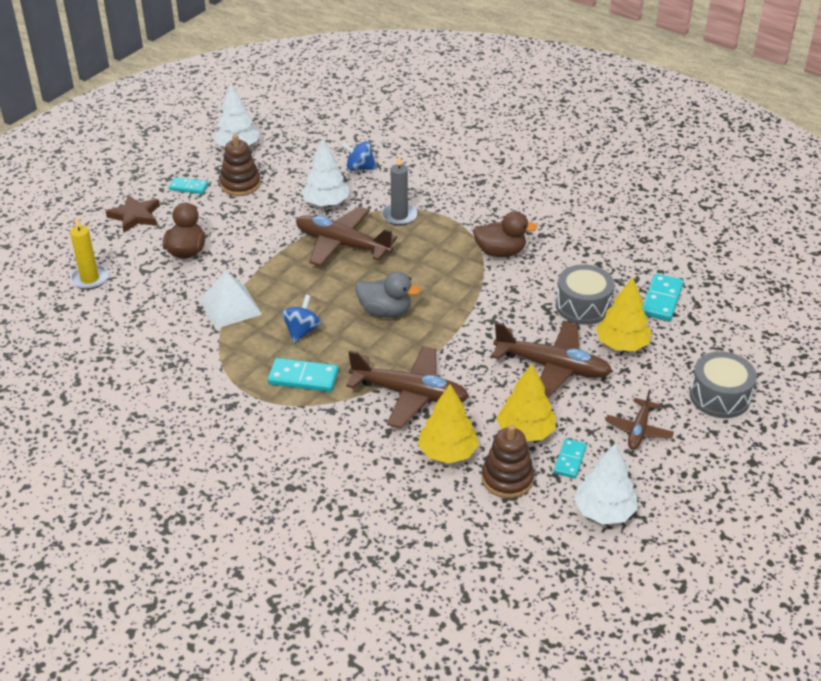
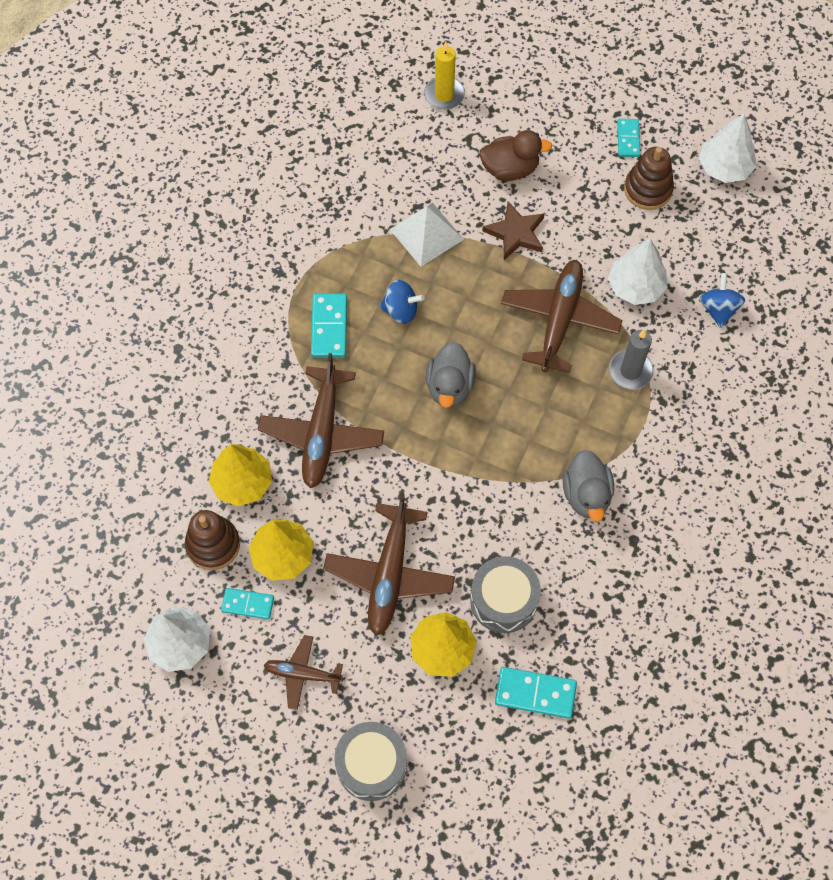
camera: 80 degrees right, 25 degrees up
brown star [106,195,160,233] -> brown star moved to [482,201,545,260]
brown duck [473,211,537,257] -> grey duck [562,450,614,522]

